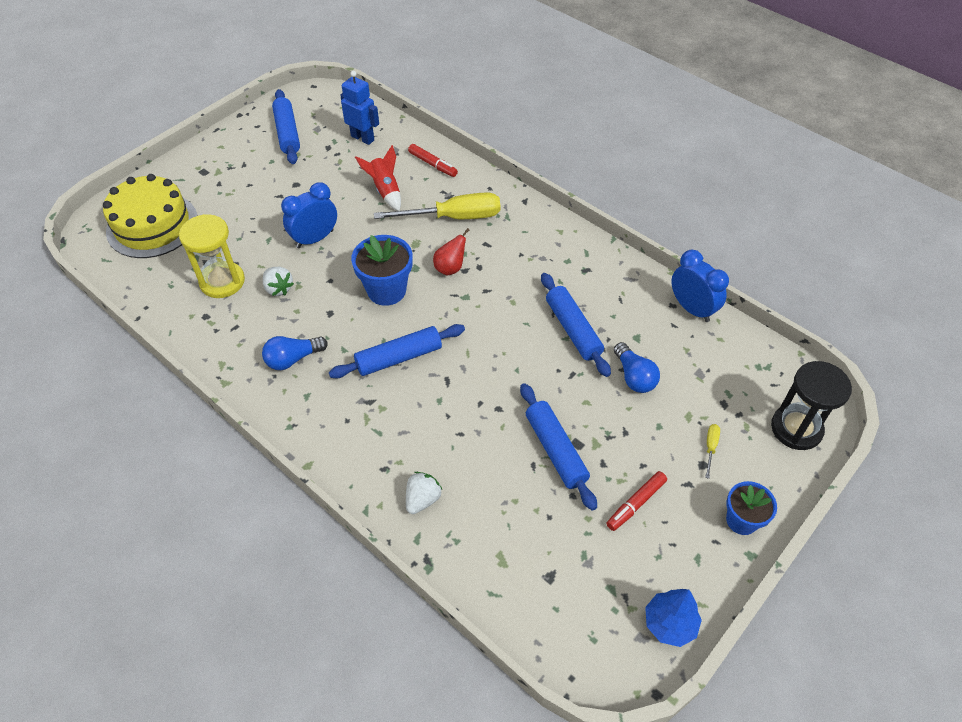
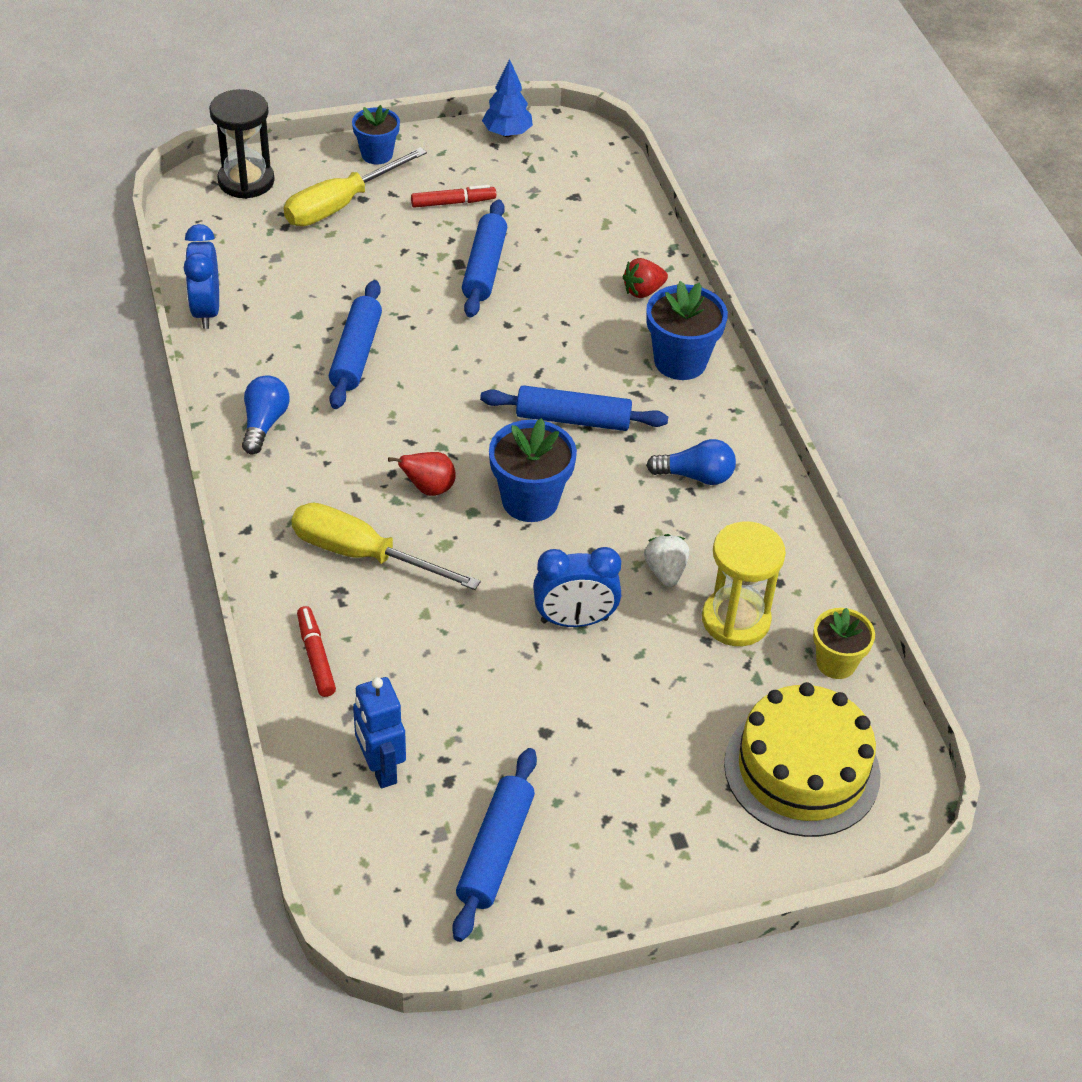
camera: 150 degrees left, 5 degrees down
red rocket [355,145,401,211] -> none
white strawberry [406,472,442,514] -> red strawberry [623,258,668,298]
blue light bulb [614,342,660,393] -> blue light bulb moved to [242,375,290,454]
yellow screwdriver [705,424,720,479] -> yellow screwdriver [284,147,427,226], size x2.50
none -> blue flower pot [646,281,728,380]
none -> yellow flower pot [813,608,875,679]

